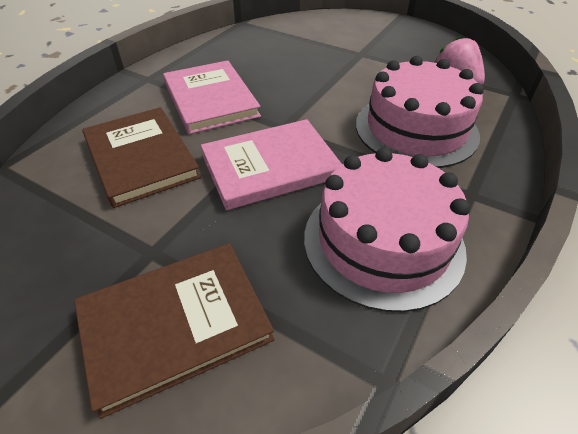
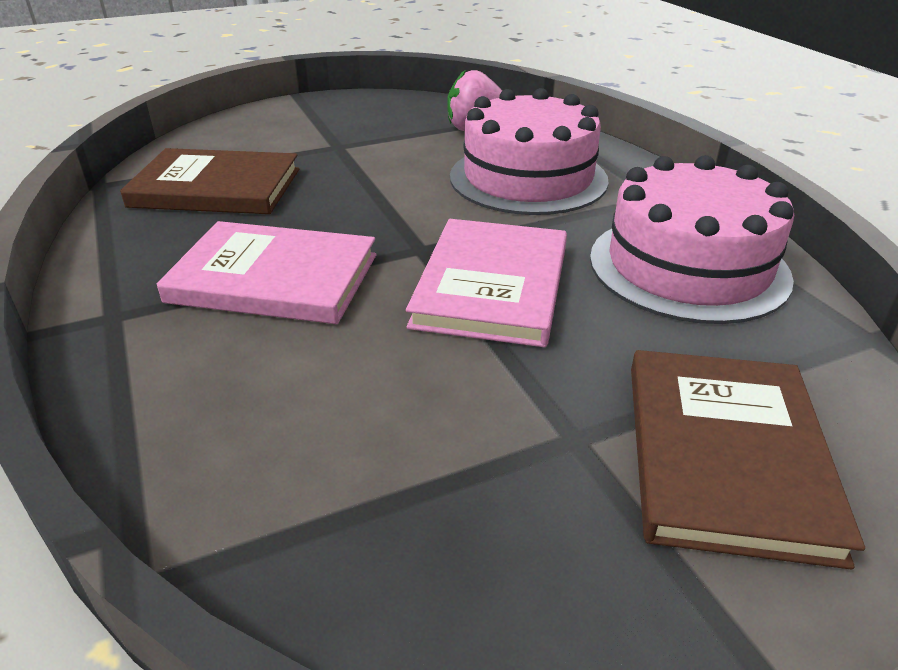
camera: 55 degrees left, 10 degrees down
brown book [82,107,201,208] -> brown book moved to [120,148,299,214]

